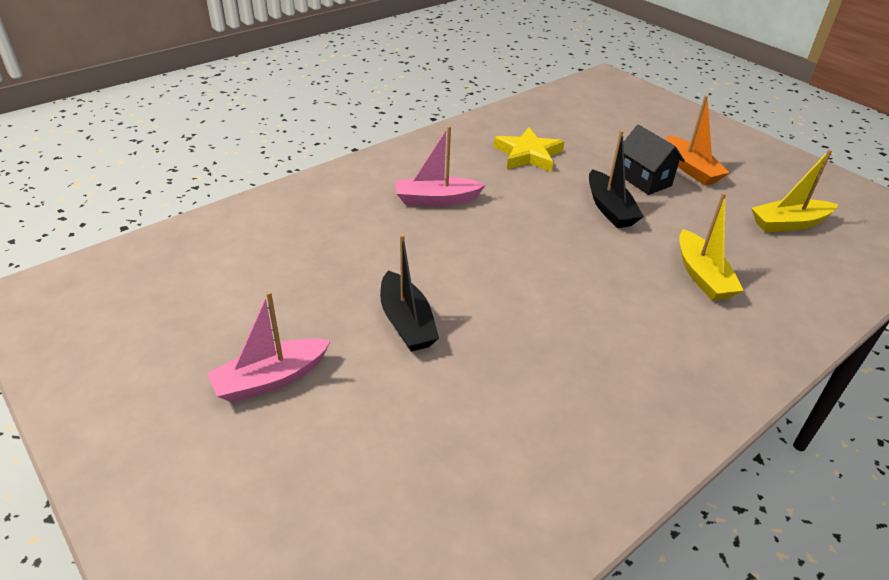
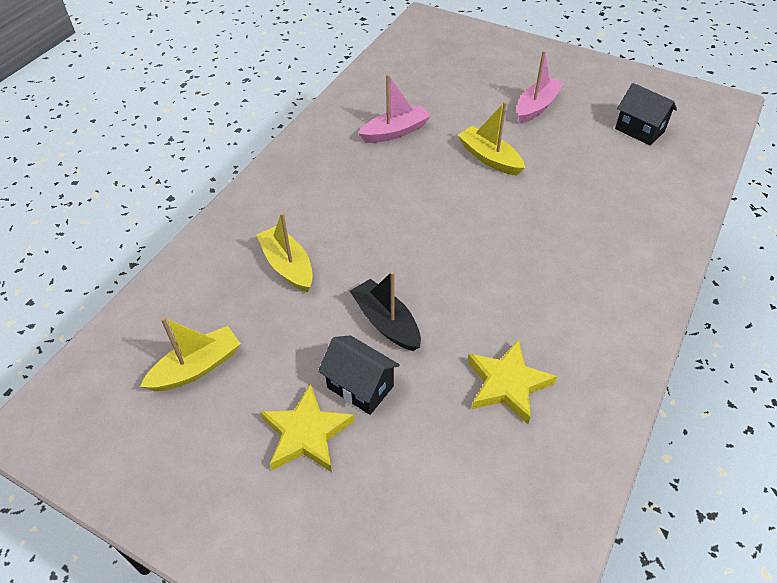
camera: 160 degrees right, 10 degrees up
black boat [380,234,439,352] -> yellow boat [458,102,525,176]
pink boat [395,126,486,206] -> pink boat moved to [358,74,431,143]
orange boat [667,95,730,185] -> yellow star [260,384,355,472]
none -> black house [615,83,677,146]

